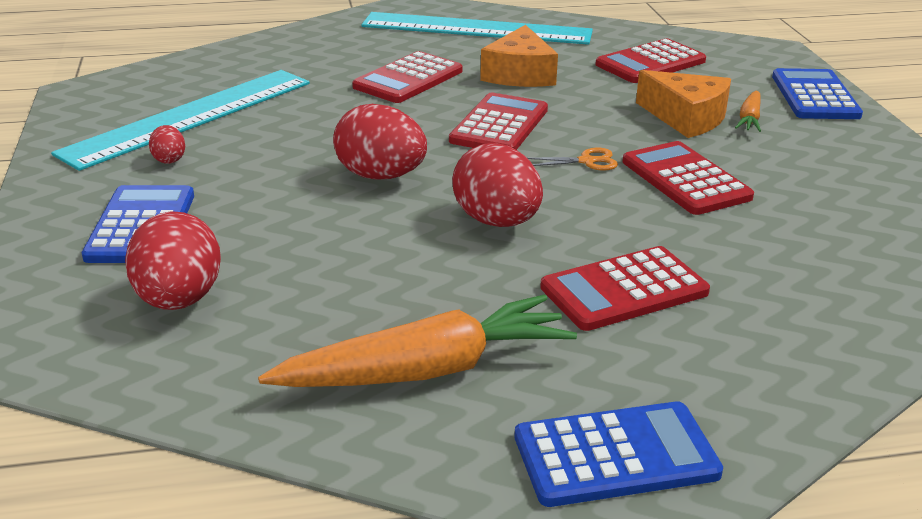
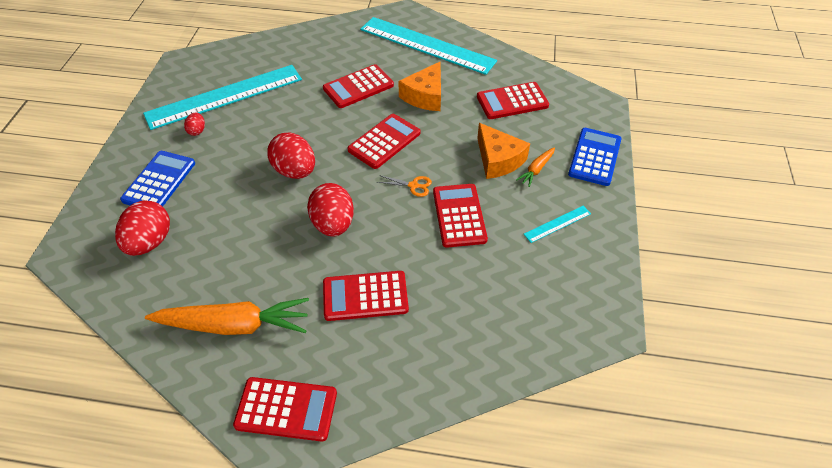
camera: 20 degrees right, 20 degrees up
blue calculator [514,401,723,507] -> red calculator [233,377,337,442]
none -> turquoise ruler [524,206,591,243]

